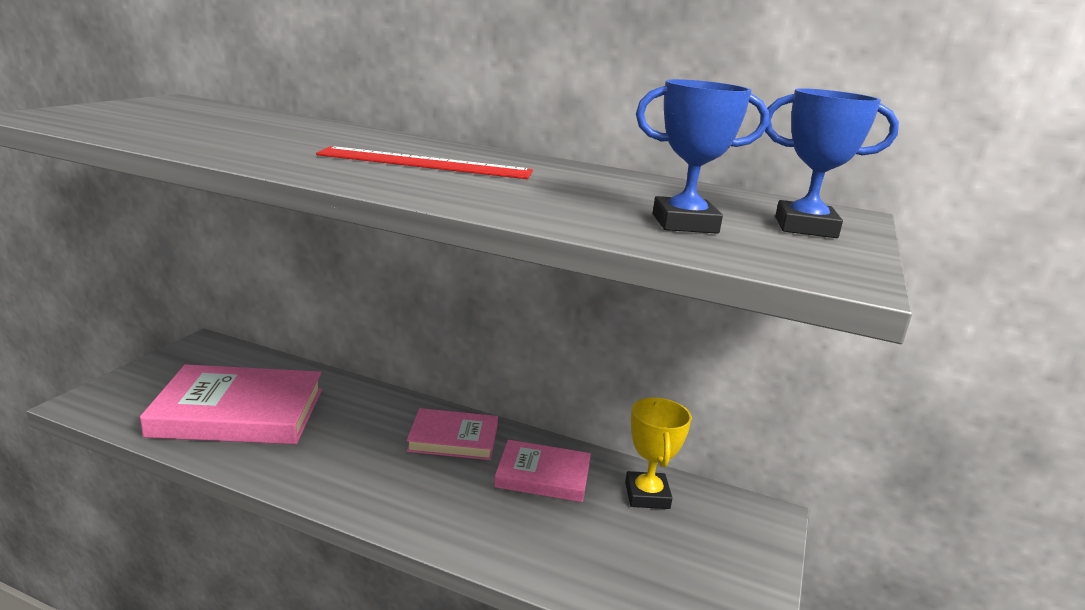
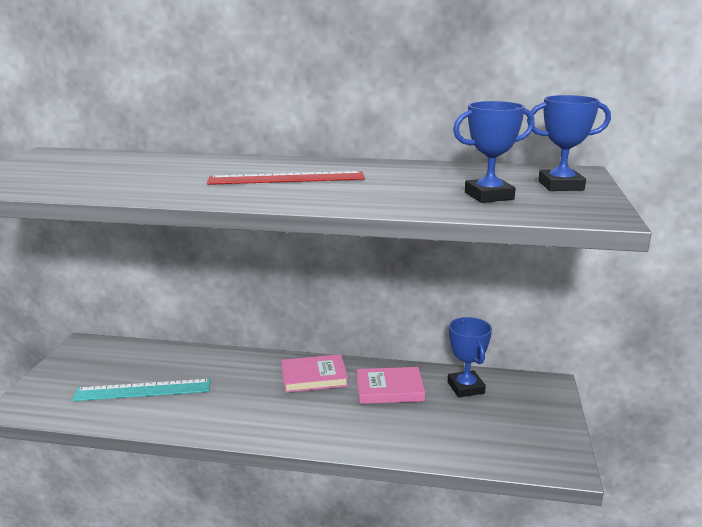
camera: 10 degrees left, 0 degrees up
pink book [140,364,322,444] -> turquoise ruler [72,379,211,401]
yellow trophy [625,398,692,509] -> blue trophy [448,317,492,398]

